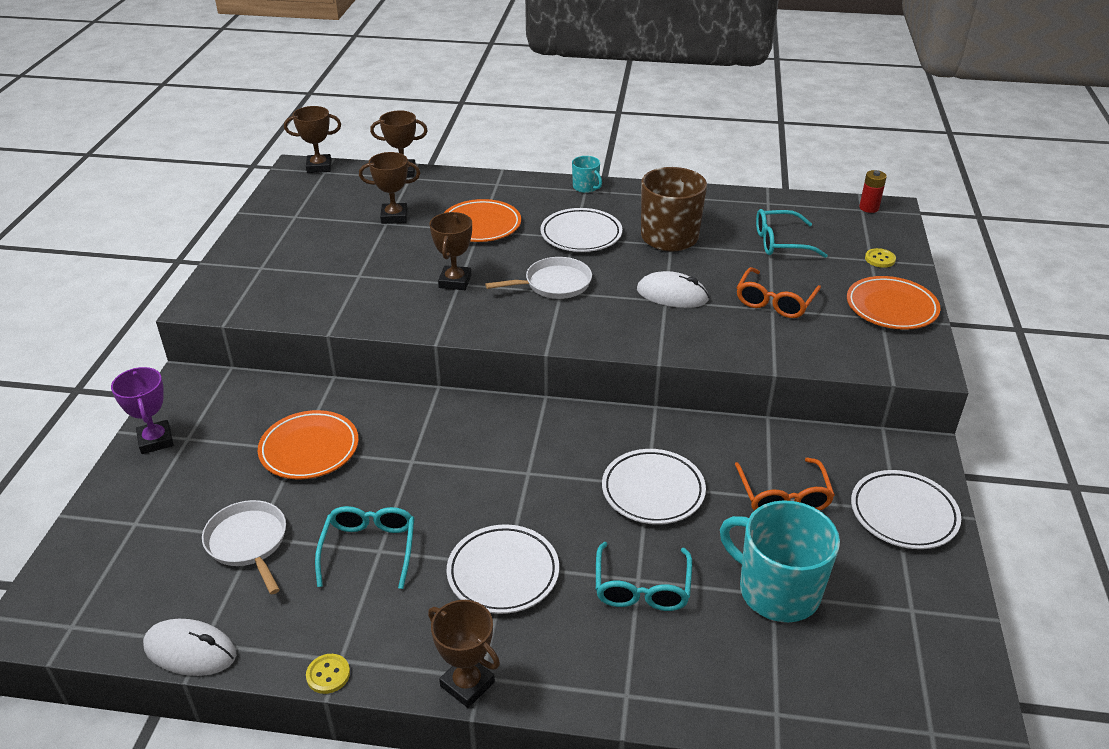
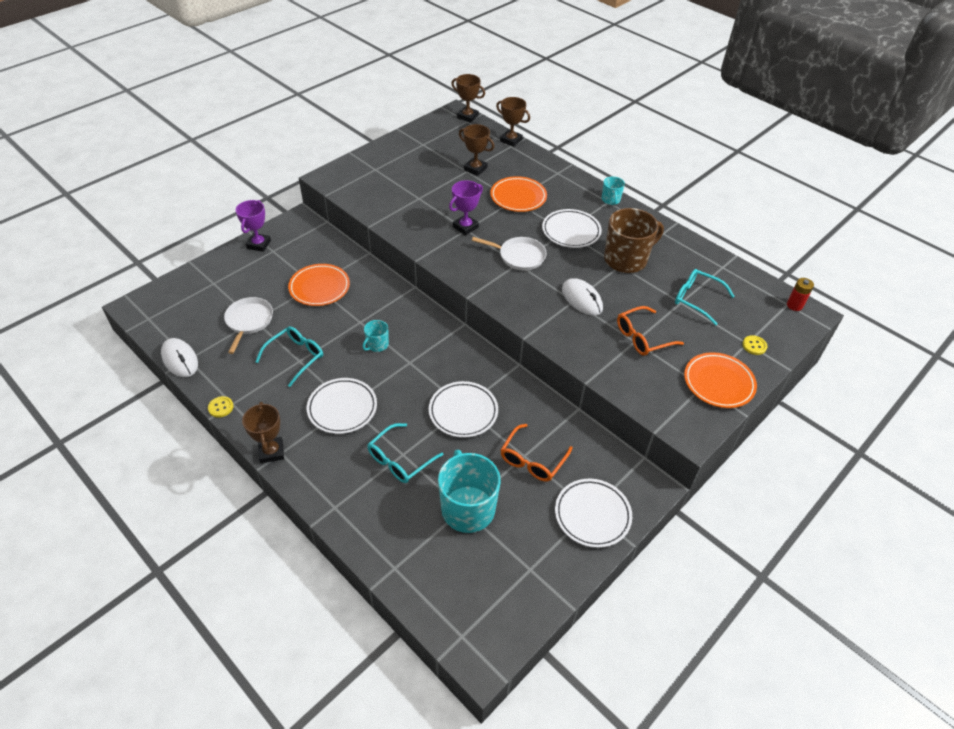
camera: 35 degrees right, 10 degrees up
brown trophy [429,212,472,290] -> purple trophy [449,180,483,236]
none -> turquoise mug [363,320,389,352]

